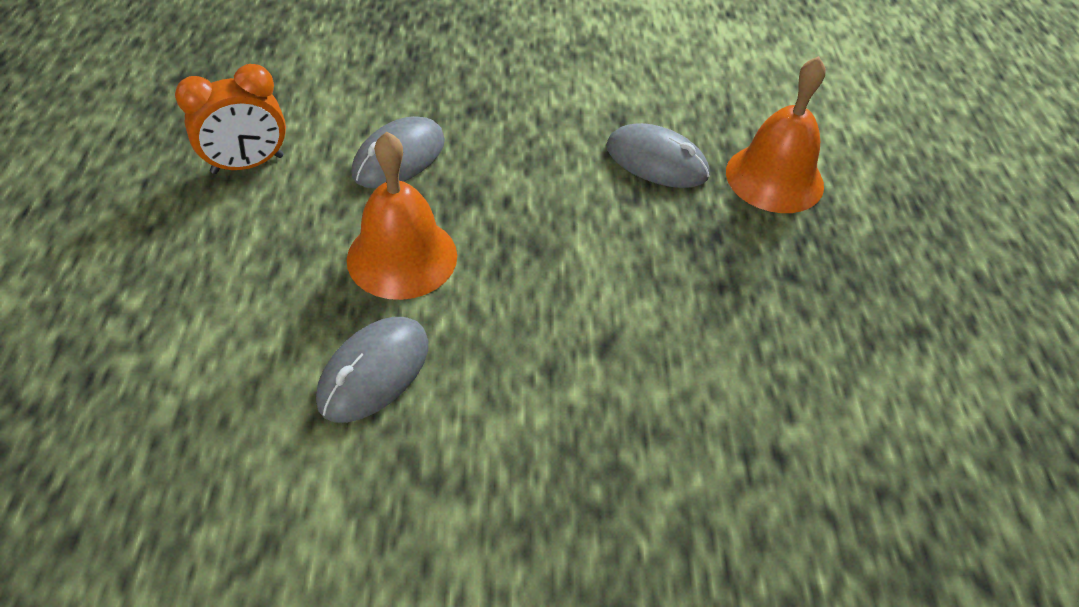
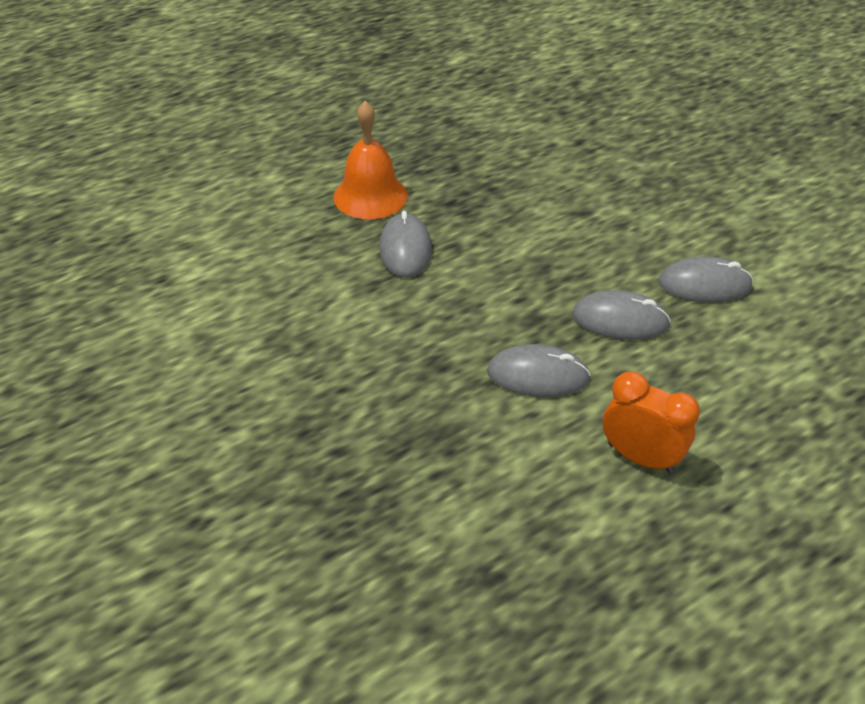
camera: 120 degrees left, 5 degrees down
orange bell [347,131,457,300] -> grey mouse [572,290,671,340]

